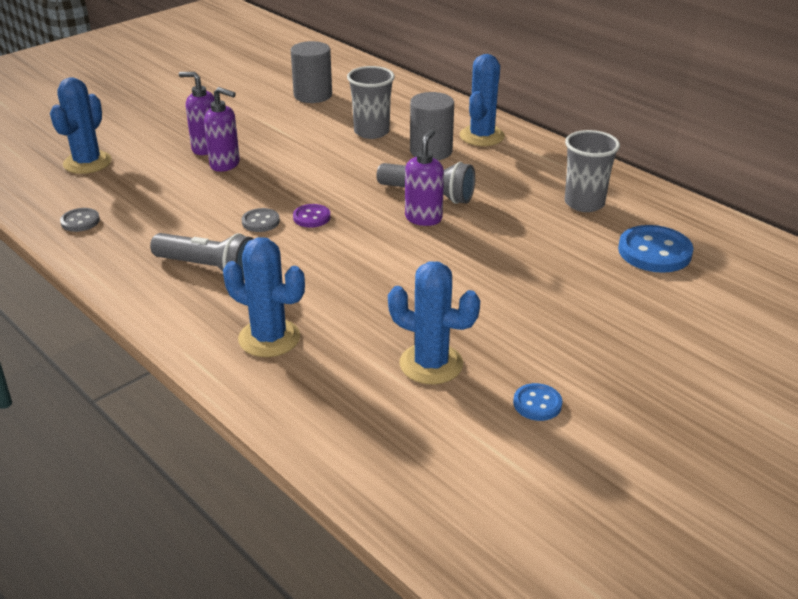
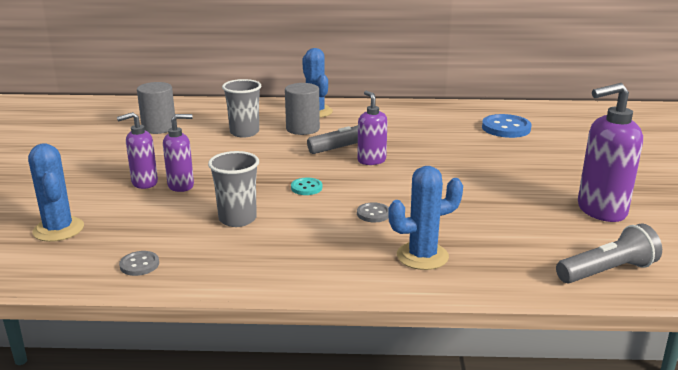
camera: 45 degrees left, 10 degrees down
grey flashlight [150,233,254,280] -> grey flashlight moved to [556,223,662,283]
grey button [242,208,280,232] -> grey button moved to [357,202,389,222]
purple button [293,204,330,228] -> turquoise button [291,178,322,195]
blue cactus [388,261,480,384] -> none
blue button [513,383,562,421] -> purple soap dispenser [578,83,643,222]
grey cup [565,130,620,212] -> grey cup moved to [208,151,259,227]

